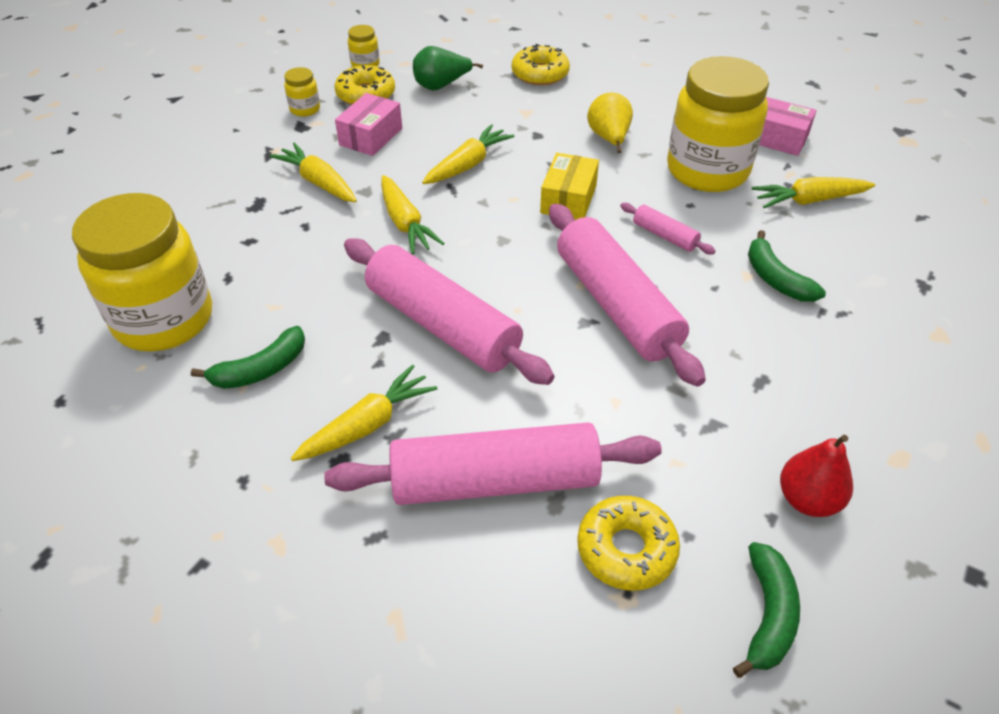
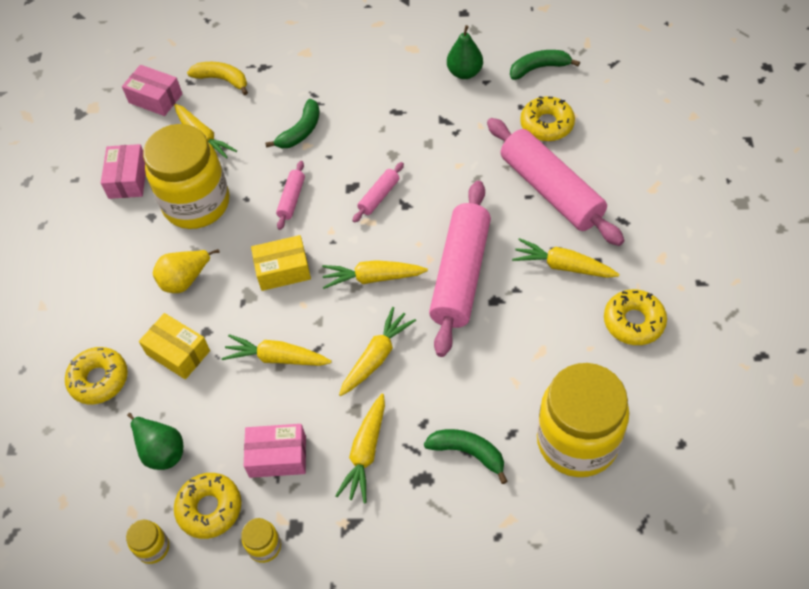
camera: 115 degrees left, 10 degrees up
green banana [191,326,305,389] -> green banana moved to [424,429,508,484]
pink rolling pin [549,203,706,387] -> pink rolling pin [352,162,404,223], size x0.44
red pear [780,435,853,517] -> green pear [447,25,483,79]
none -> pink box [122,65,182,116]
none -> yellow box [139,313,210,379]
none -> yellow banana [187,62,248,95]
none -> yellow carrot [322,260,428,289]
none -> yellow donut [604,289,667,345]

